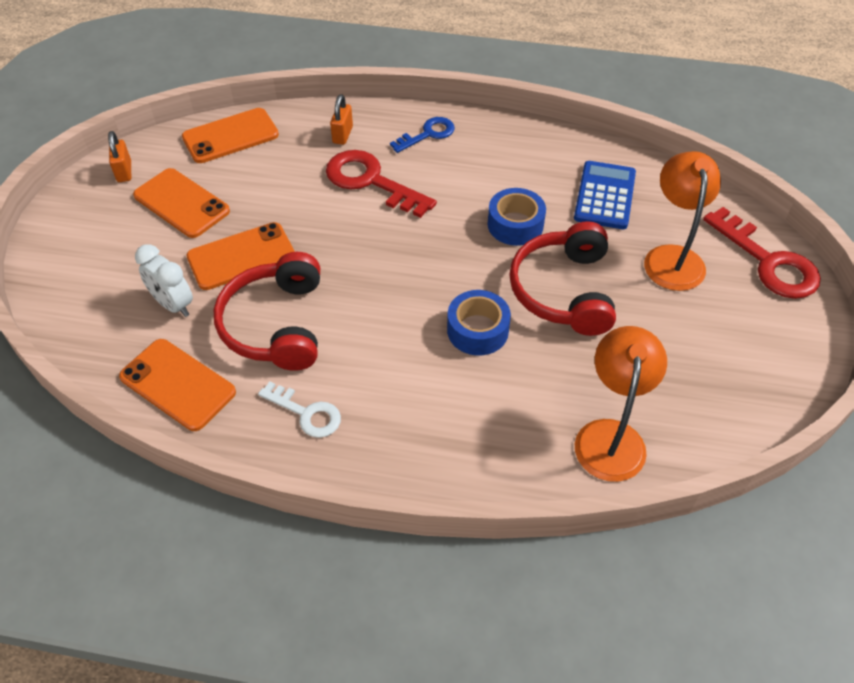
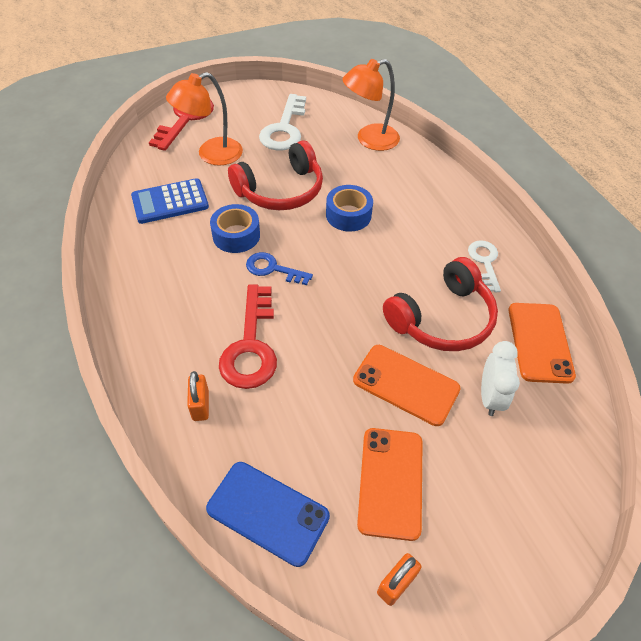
camera: 125 degrees left, 0 degrees up
orange phone [182,108,279,163] -> blue phone [206,462,330,567]
orange padlock [330,94,353,145] -> orange padlock turned 75 degrees counterclockwise [187,371,209,421]
blue key [390,117,455,153] -> blue key moved to [246,252,313,285]
none -> white key [259,94,306,150]

